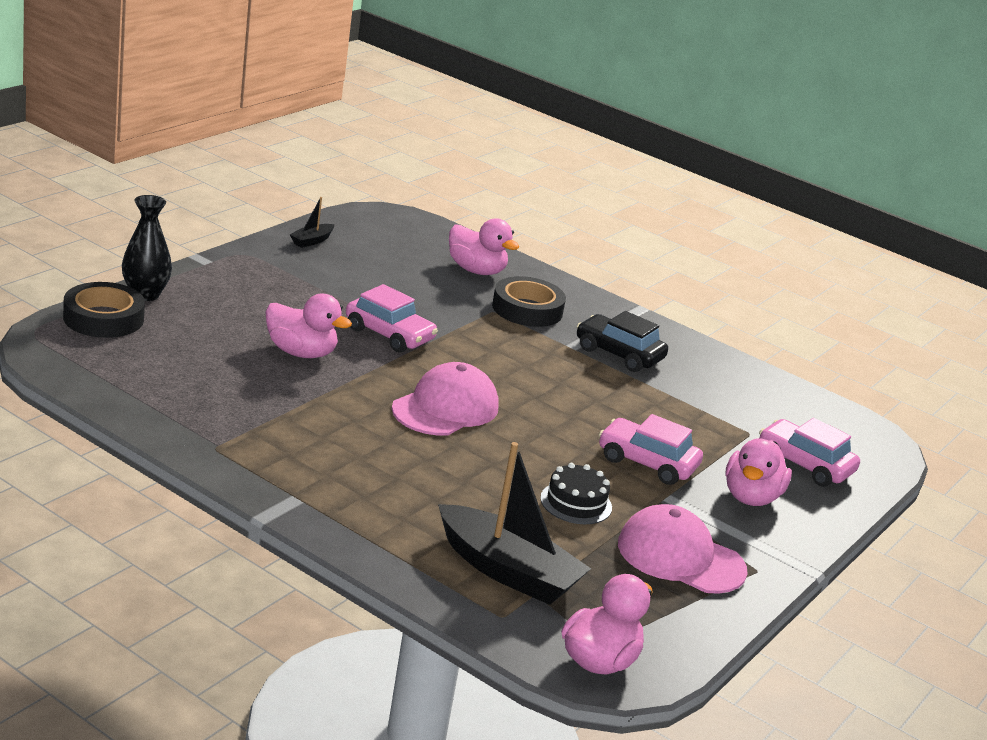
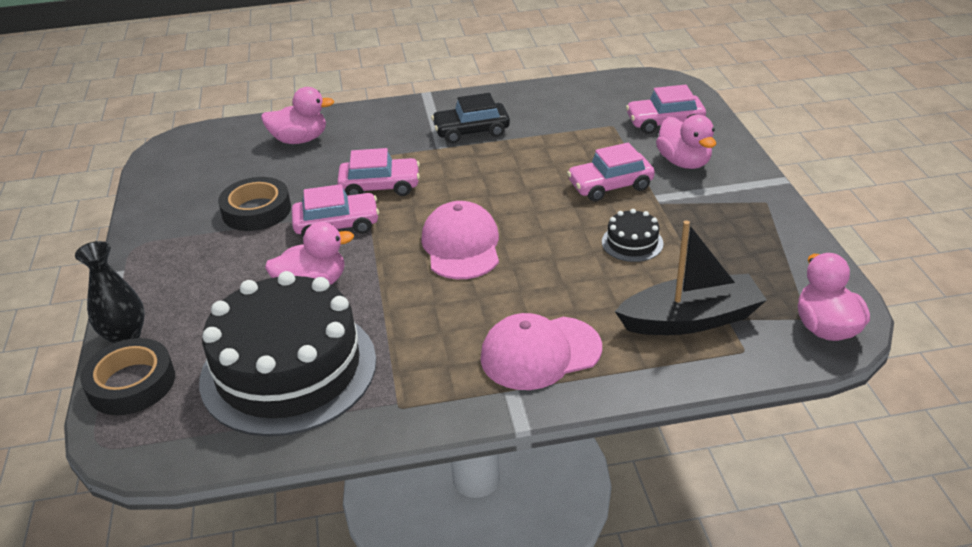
camera: 40 degrees left, 10 degrees up
black boat [289,197,334,248] -> none
black tape [492,276,566,327] -> black tape moved to [218,177,291,231]
pink cap [618,504,748,594] -> pink cap moved to [480,313,602,390]
none -> black cake [199,271,376,437]
none -> pink car [337,148,420,196]

